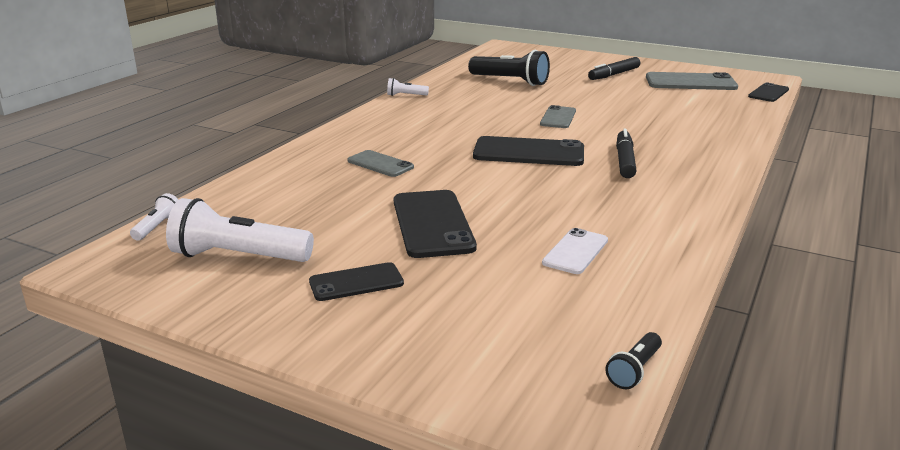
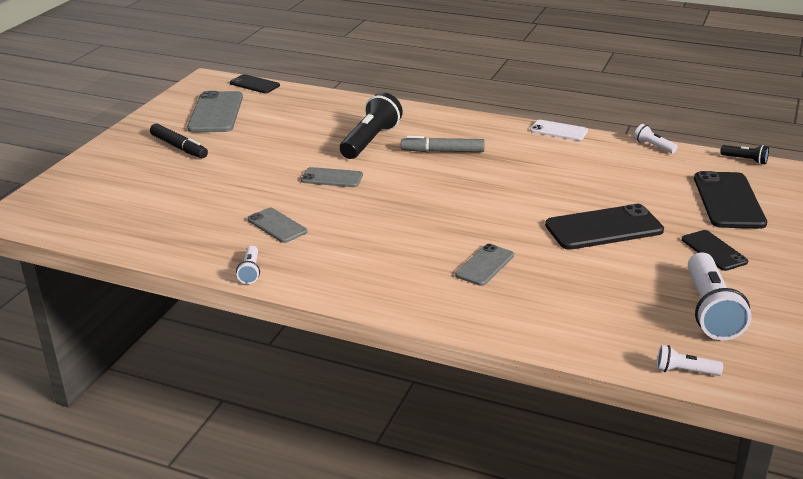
camera: 95 degrees left, 5 degrees up
black flashlight [468,50,550,86] -> black flashlight moved to [340,92,403,159]
black phone [473,136,584,166] -> black phone moved to [694,171,767,229]
white phone [542,228,608,274] -> white phone moved to [530,120,588,141]
black marker [616,128,636,178] -> grey marker [401,136,485,152]
none -> grey phone [248,208,307,243]
none -> white flashlight [634,124,678,153]

